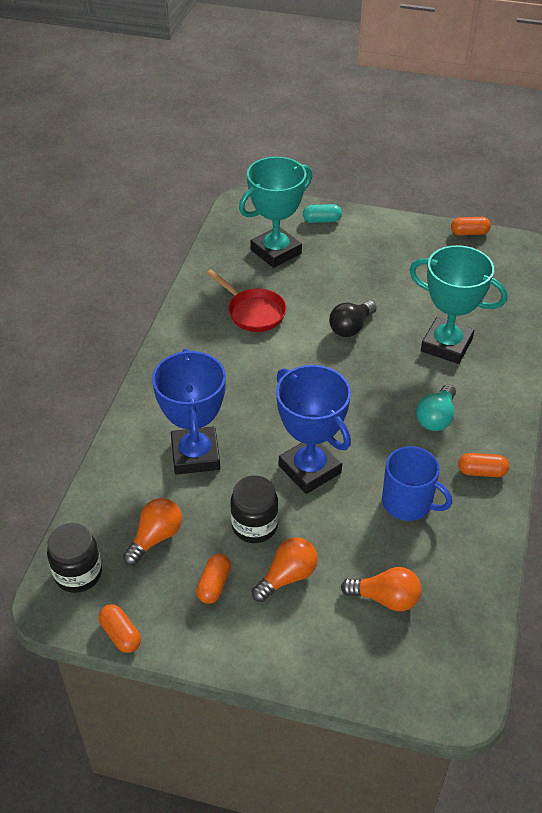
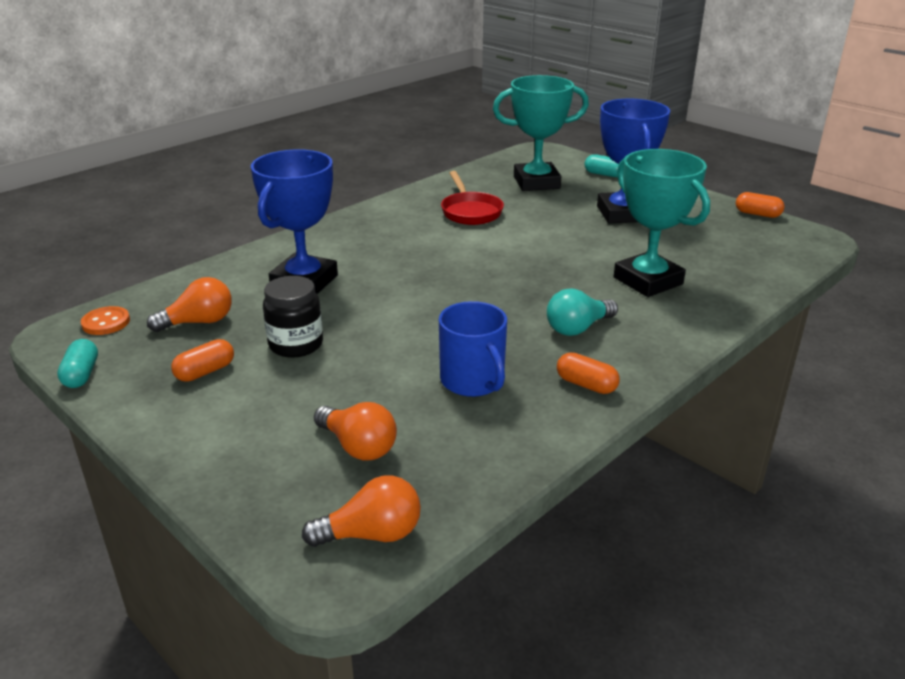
camera: 30 degrees right, 15 degrees down
black jar [47,523,102,593] -> orange button [81,306,130,335]
orange capsule [98,604,141,653] -> turquoise capsule [57,339,98,388]
orange light bulb [252,537,318,602] -> orange light bulb moved to [302,476,421,547]
blue trophy [276,365,351,494] -> blue trophy moved to [597,99,670,223]
black light bulb [329,301,377,337] -> none

